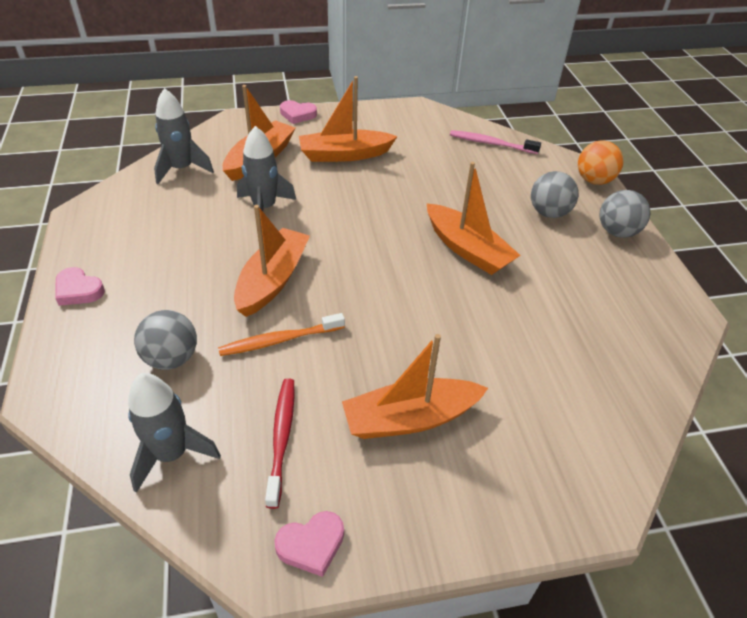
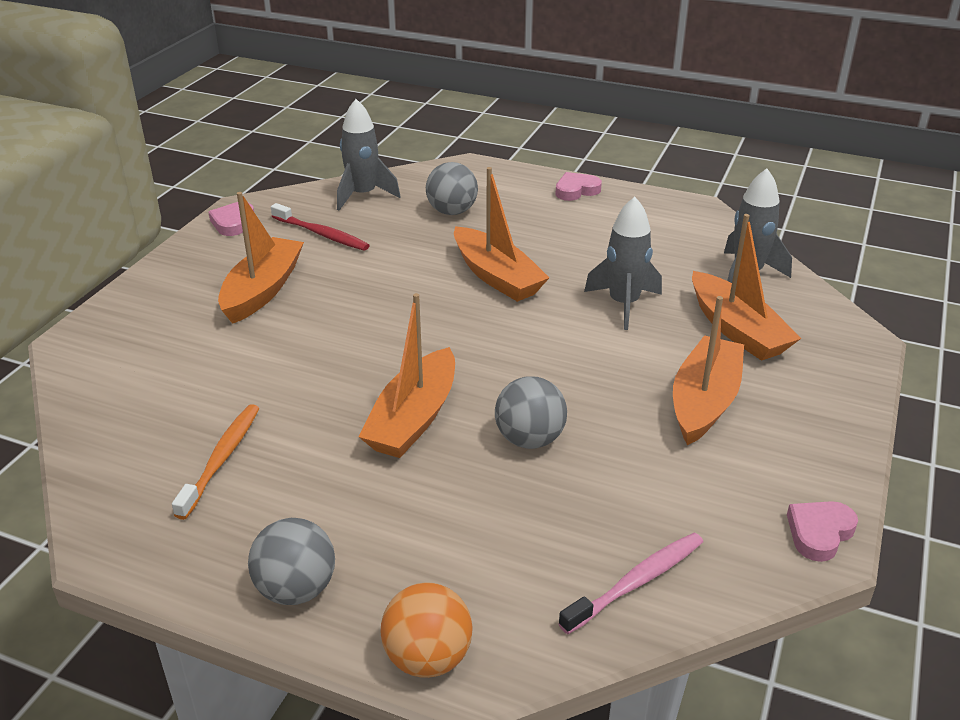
camera: 125 degrees right, 10 degrees down
orange toothbrush [218,313,345,356] -> orange toothbrush moved to [172,404,259,520]
pink heart [280,100,317,124] -> pink heart moved to [787,501,858,562]
orange boat [427,162,521,275] -> orange boat turned 60 degrees counterclockwise [358,293,455,458]
grey ball [531,171,579,218] -> grey ball moved to [495,376,567,449]

